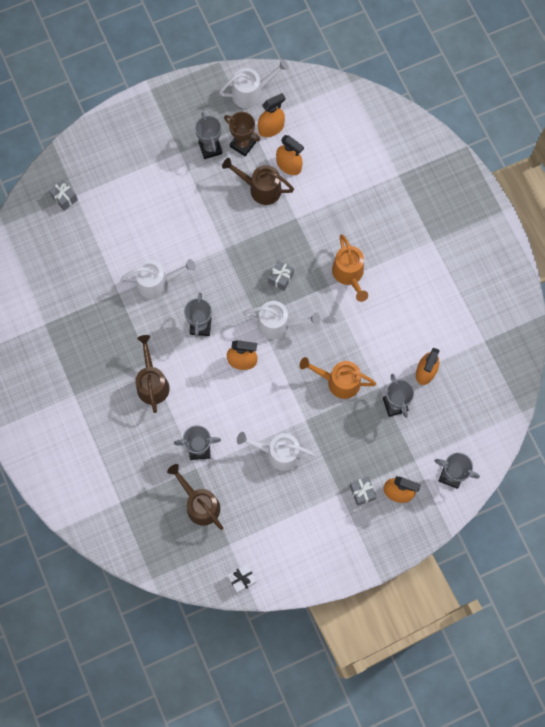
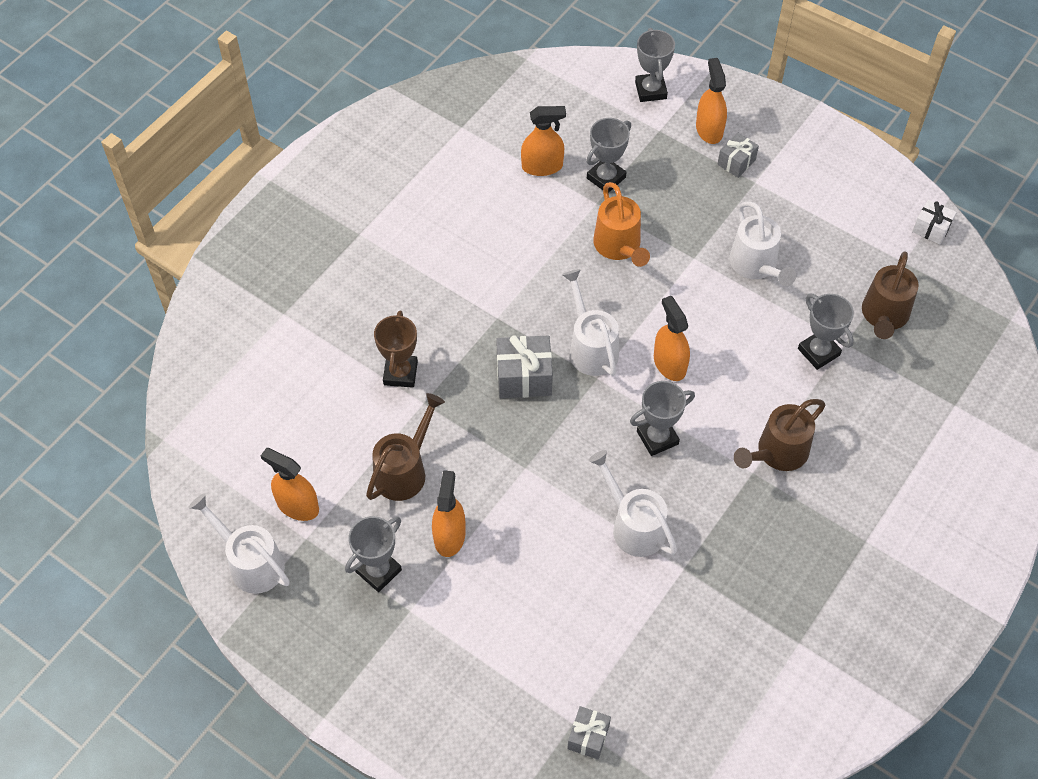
camera: 120 degrees left, 15 degrees down
brown watering can [222,158,294,205] -> brown watering can turned 135 degrees counterclockwise [366,393,445,501]
brown trophy [224,112,260,156] -> brown trophy moved to [374,310,418,388]
grey gift [268,261,294,291] -> grey gift [496,335,553,398], size x1.61
orange spray bottle [276,135,304,175] -> orange spray bottle moved to [432,470,466,557]
orange watering can [332,234,368,302] -> none

